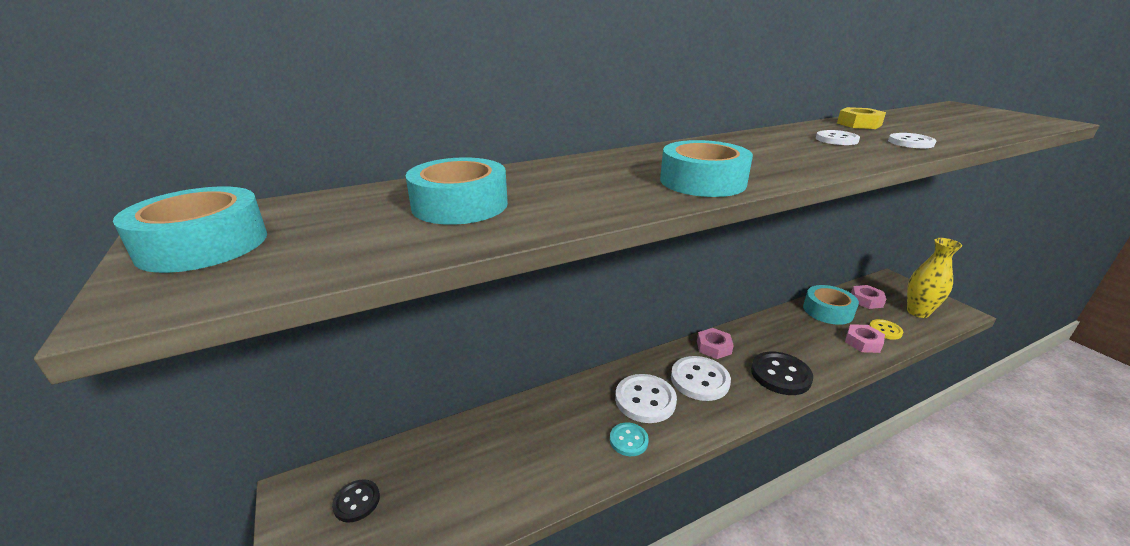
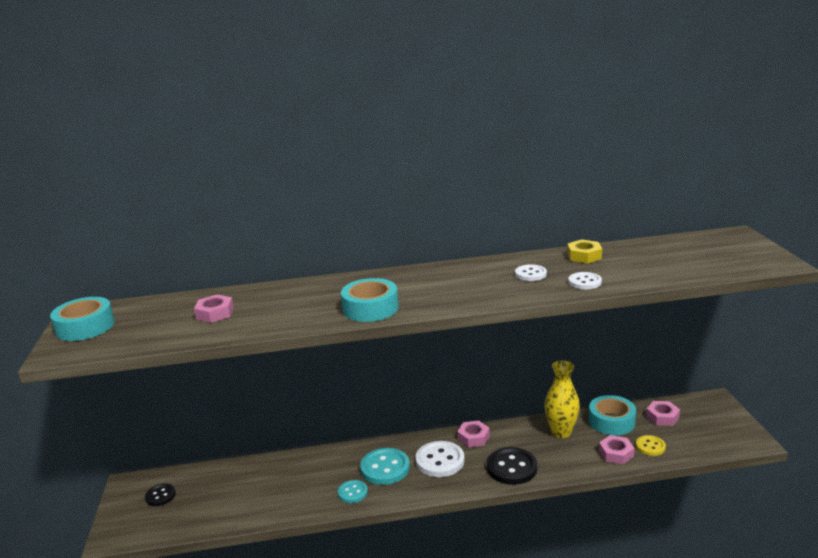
camera: 20 degrees right, 5 degrees down
turquoise tape [406,157,508,225] -> pink nut [194,294,234,323]
white button [615,374,677,423] -> turquoise button [360,448,410,485]
yellow vase [907,238,962,318] -> yellow vase moved to [544,360,580,438]

